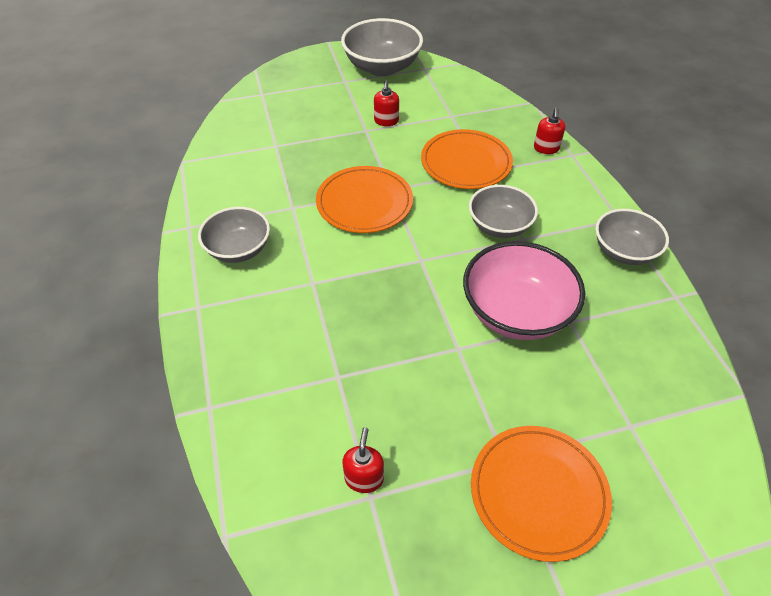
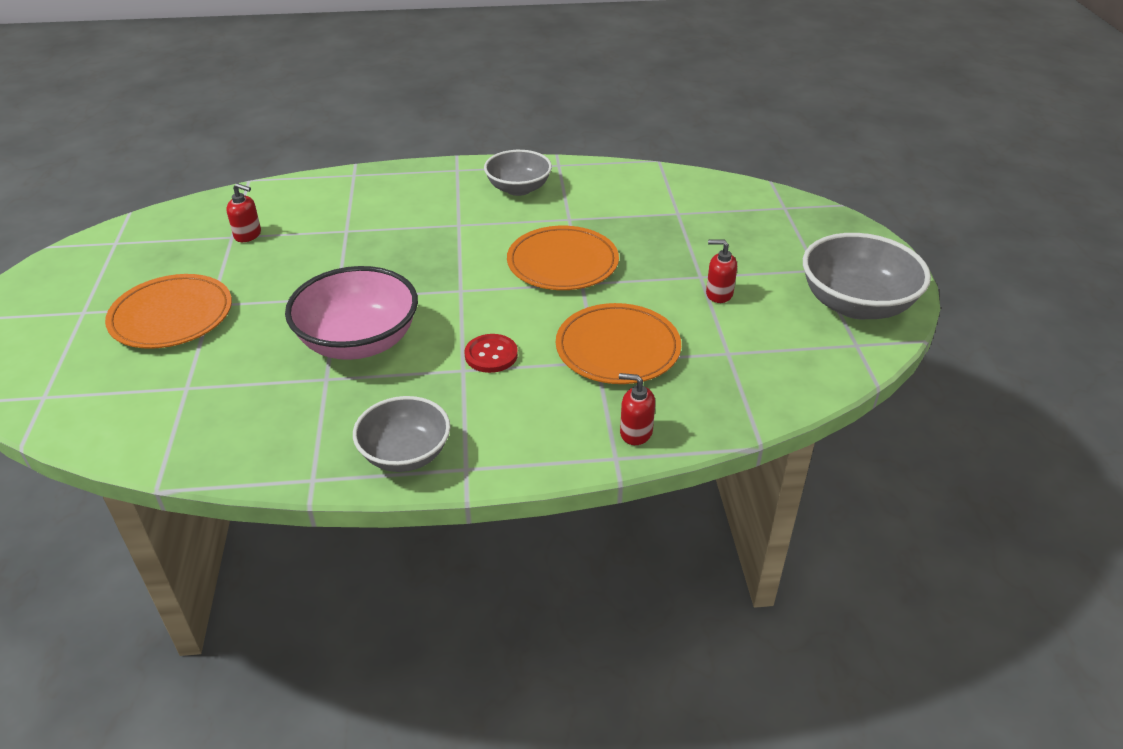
camera: 100 degrees right, 10 degrees down
grey bowl [469,185,538,238] -> red button [465,334,518,373]

